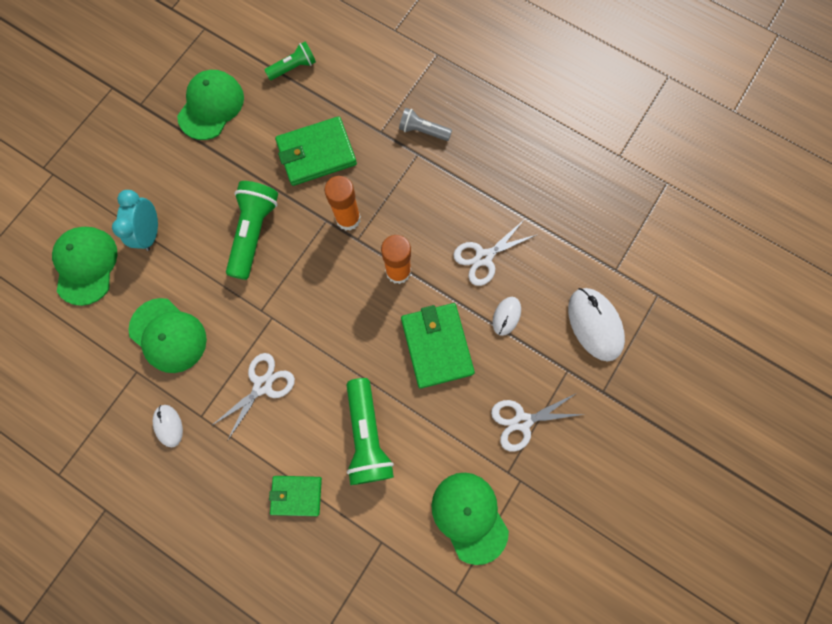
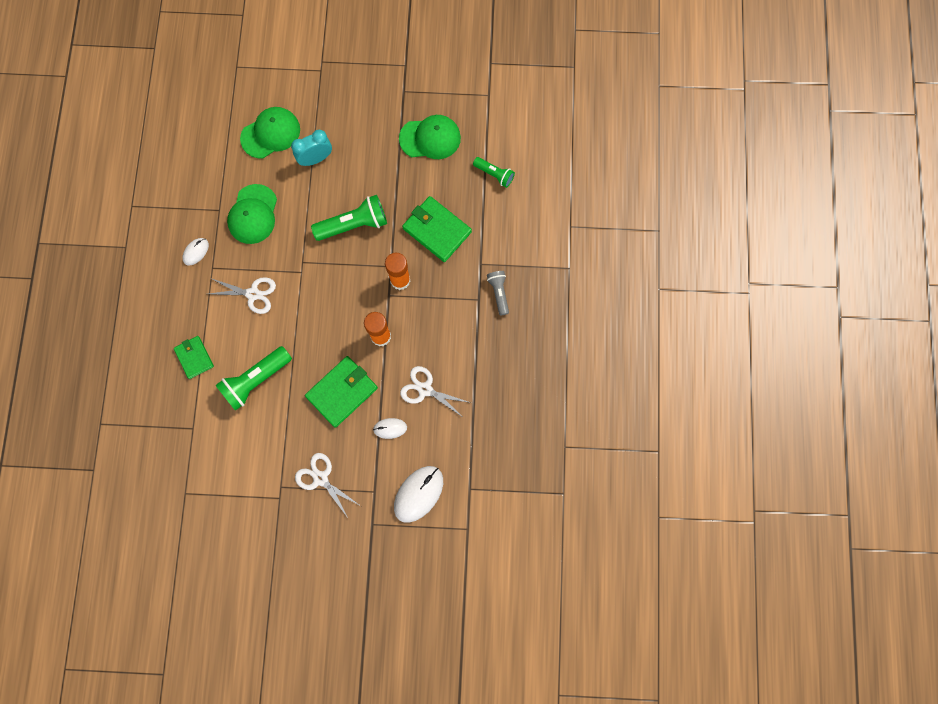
camera: 60 degrees right, 0 degrees up
green cap [431,473,509,565] -> none

